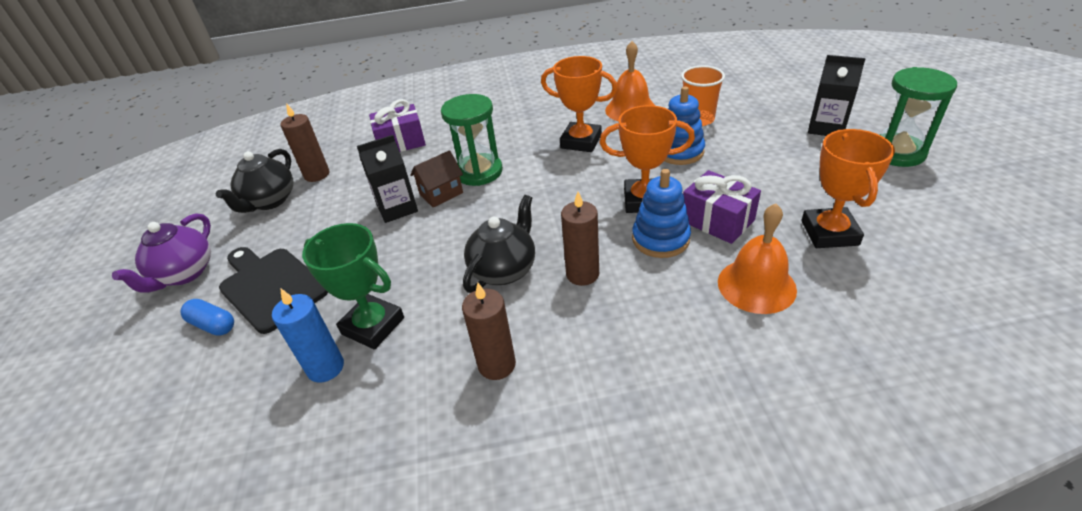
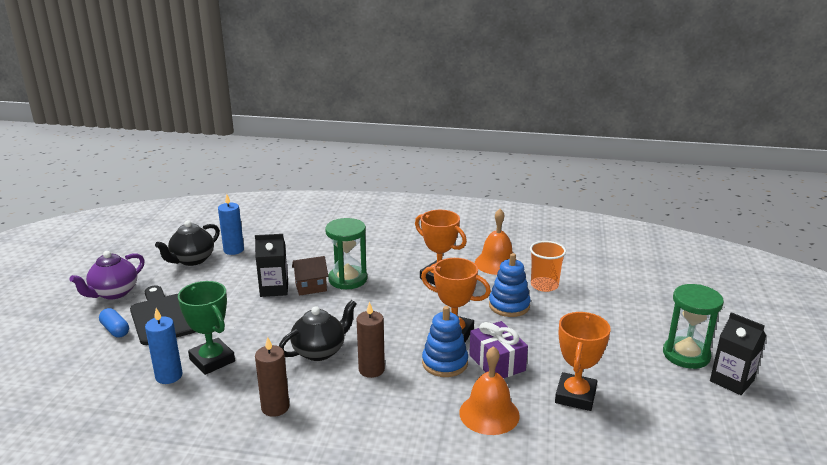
camera: 15 degrees right, 15 degrees down
brown candle [280,103,329,182] -> blue candle [218,194,244,255]
purple gift [369,99,426,152] -> none
black carton [808,55,866,136] -> black carton moved to [710,312,766,395]

